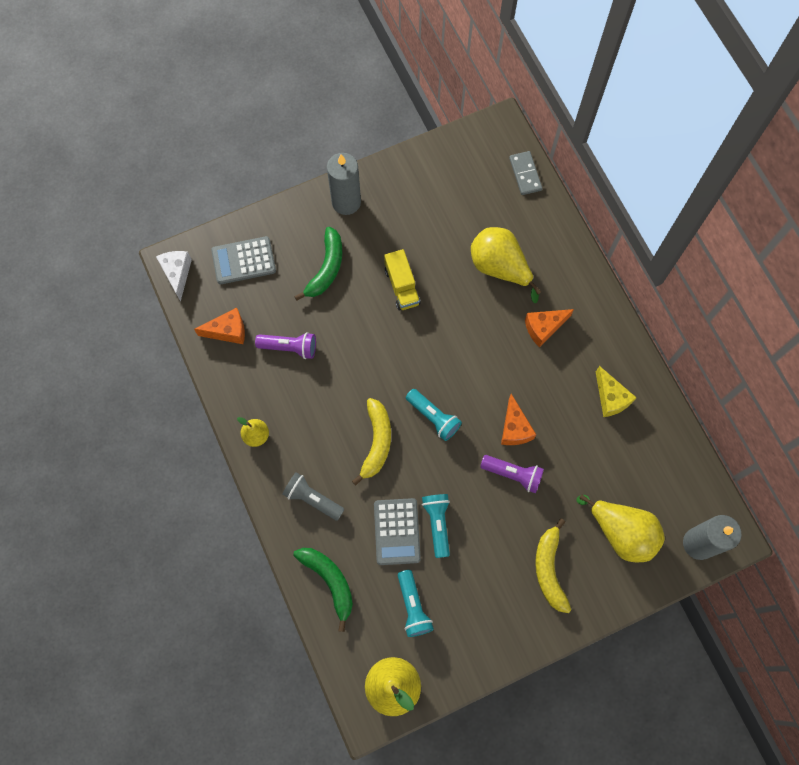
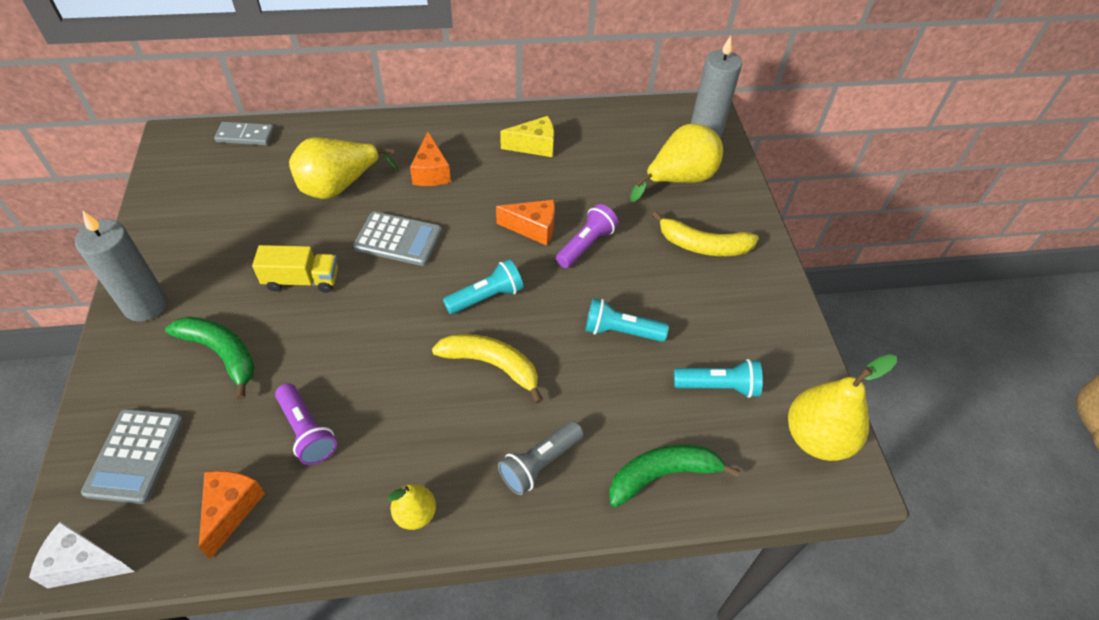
camera: 75 degrees left, 20 degrees down
purple flashlight [255,332,316,359] -> purple flashlight turned 120 degrees clockwise [275,383,337,465]
grey calculator [374,498,421,565] -> grey calculator moved to [353,211,442,266]

